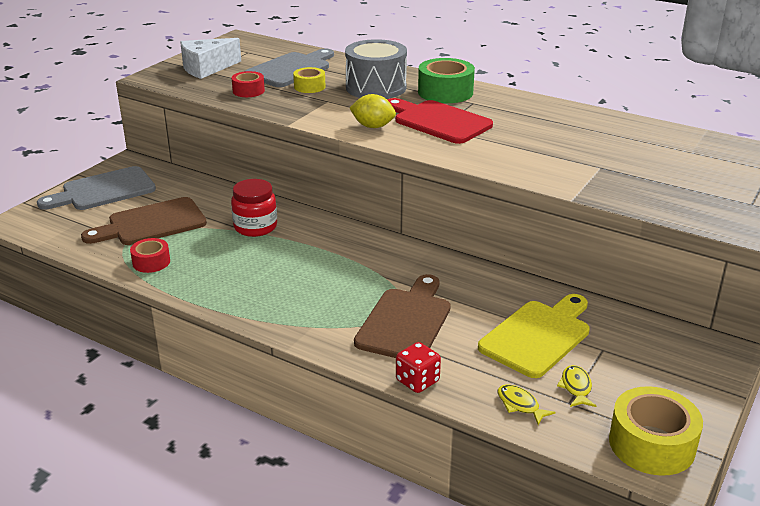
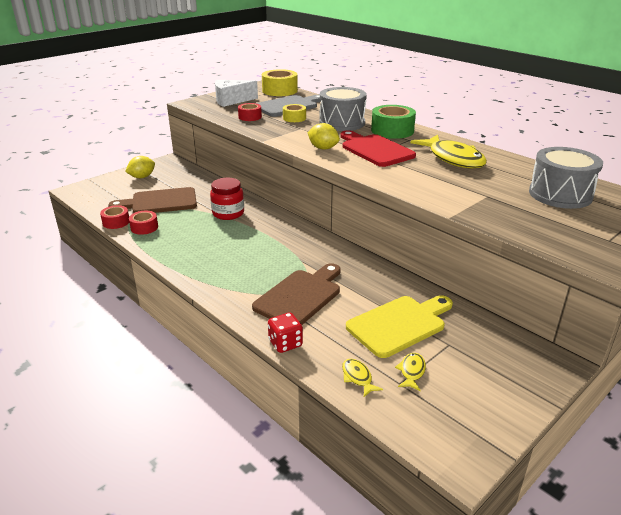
camera: 15 degrees right, 0 degrees up
grey cutting board [37,166,156,210] -> yellow lemon [125,156,155,178]
yellow tape [609,386,703,476] -> yellow tape moved to [262,69,298,96]
none -> red tape [100,205,129,229]
none -> yellow fish [410,135,487,169]
none -> grey drum [529,147,603,209]

